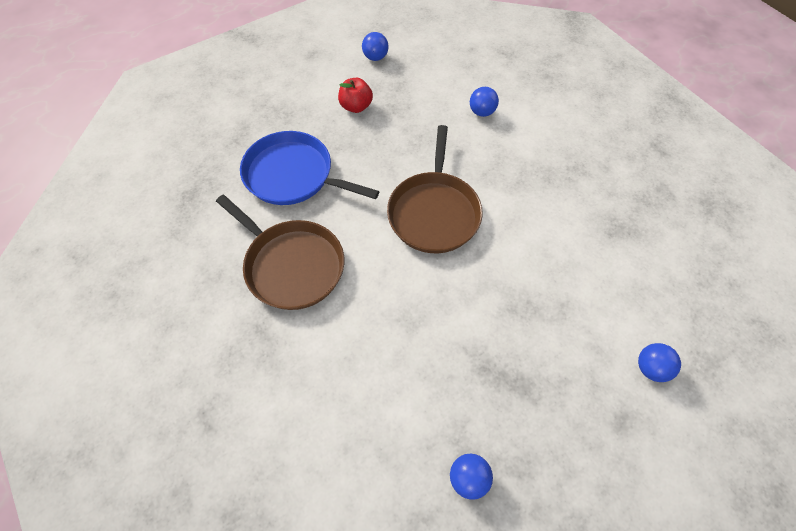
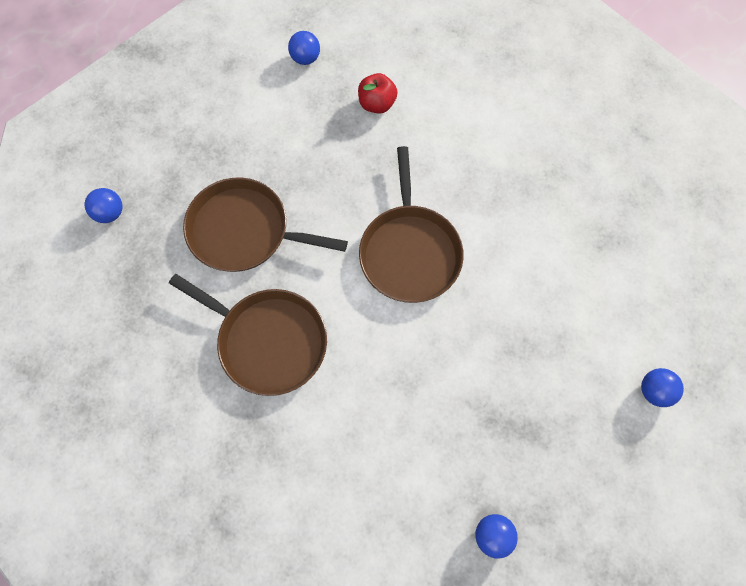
camera: 10 degrees left, 10 degrees up
blue pan [240,131,380,205] -> brown pan [183,178,348,272]
red apple [338,78,373,113] -> red apple moved to [358,73,398,113]
blue ball [470,87,499,117] -> blue ball moved to [84,188,123,223]

